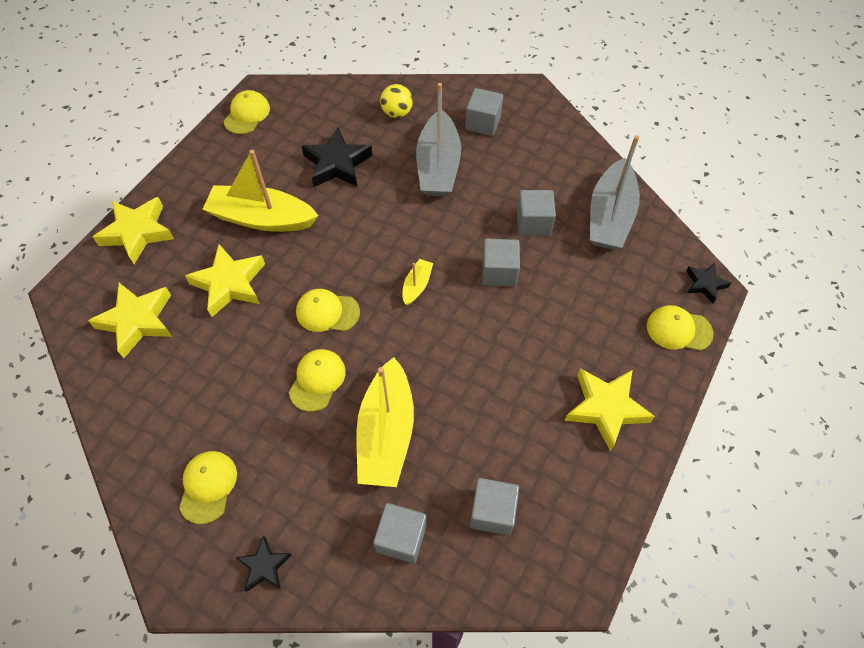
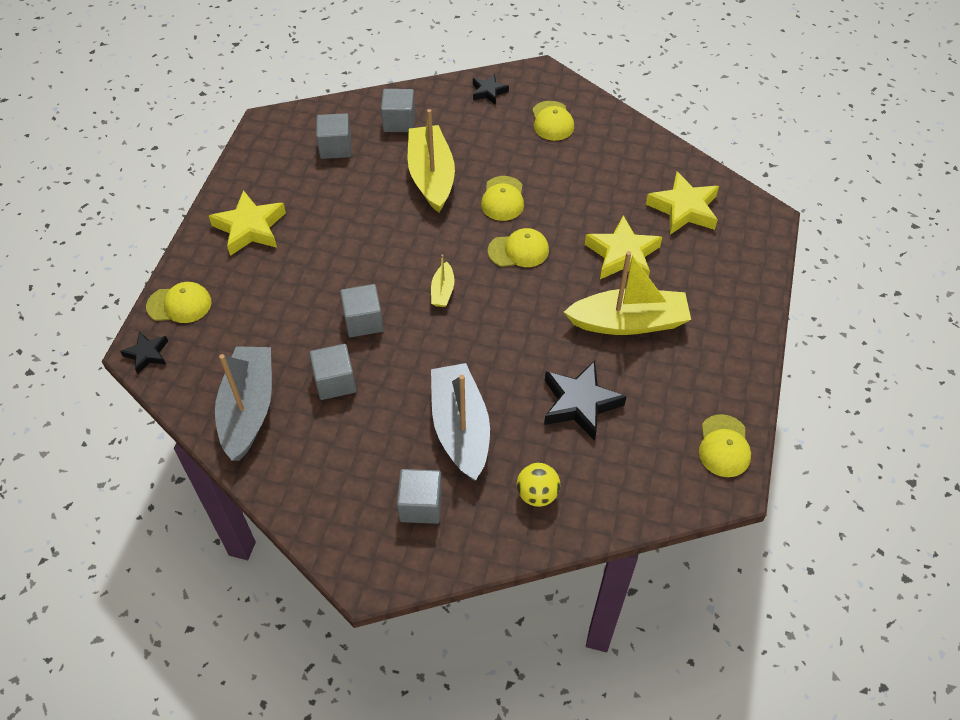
camera: 165 degrees right, 5 degrees down
yellow star [93,197,174,264] -> none

